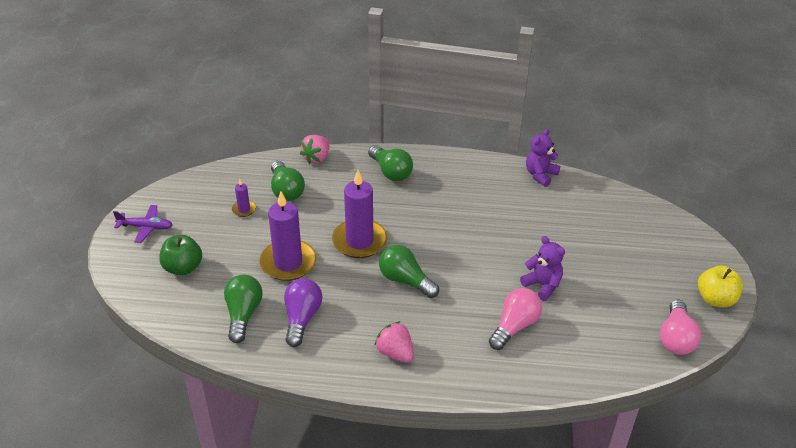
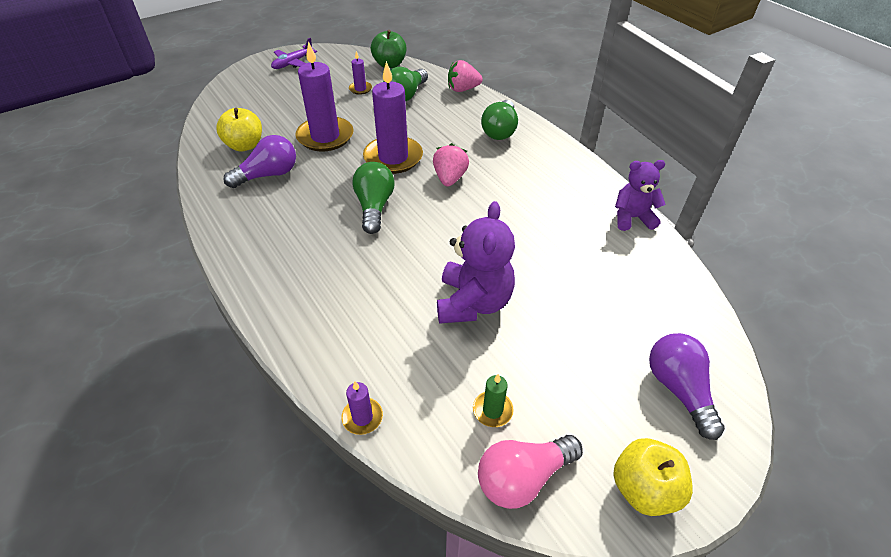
camera: 50 degrees right, 5 degrees up
purple plane [113,205,173,243] -> purple plane turned 75 degrees clockwise [271,38,317,69]
green apple [159,235,202,276] -> green apple moved to [371,30,407,68]
green light bulb [224,274,263,343] -> yellow apple [216,108,262,152]
pink strawberry [374,321,414,363] -> pink strawberry moved to [433,143,469,187]
pink light bulb [489,288,542,350] -> none
purple teddy bear [520,236,565,301] -> purple teddy bear [437,201,515,324], size x1.51
none -> purple candle [342,381,383,435]
none -> green candle [473,374,514,427]
none -> purple light bulb [649,333,725,440]

